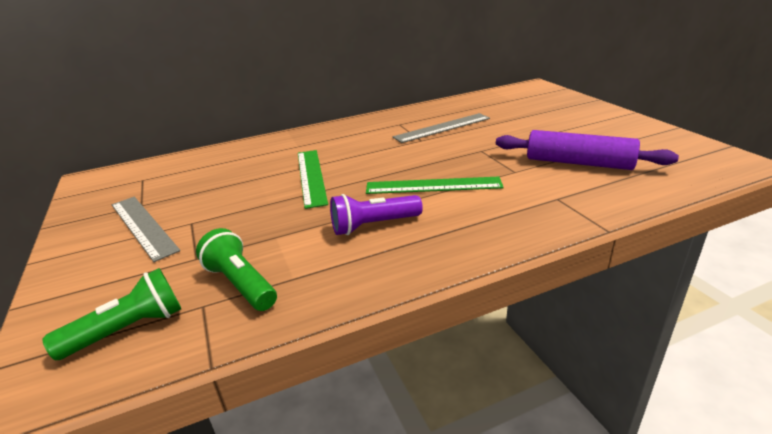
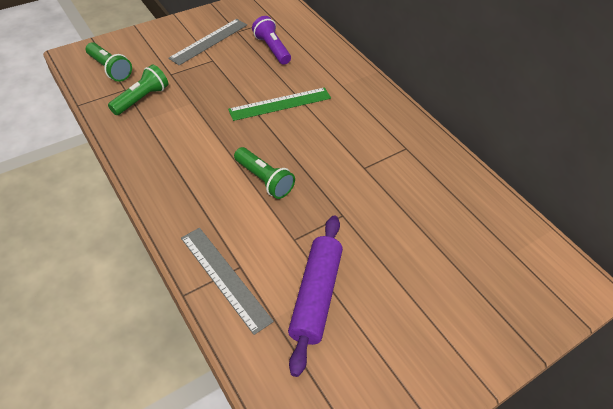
camera: 75 degrees right, 20 degrees up
purple flashlight [330,194,423,235] -> purple flashlight moved to [252,16,291,65]
green ruler [366,177,504,194] -> green flashlight [234,147,295,199]
grey ruler [393,113,490,143] -> grey ruler moved to [181,228,274,335]

